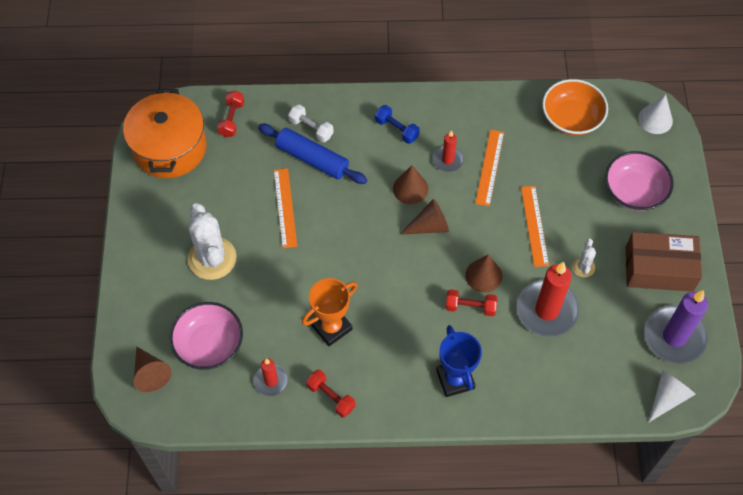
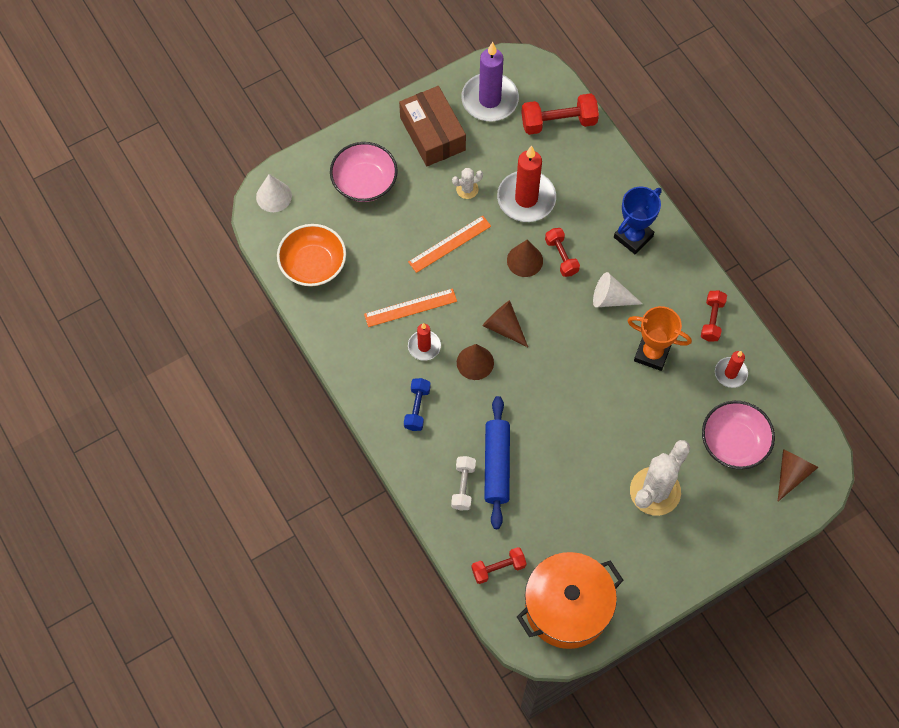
camera: 120 degrees left, 5 degrees up
orange ruler [274,168,297,248] -> none
white cone [649,370,696,422] -> white cone moved to [593,272,643,307]
none -> red dumbbell [521,93,599,135]

